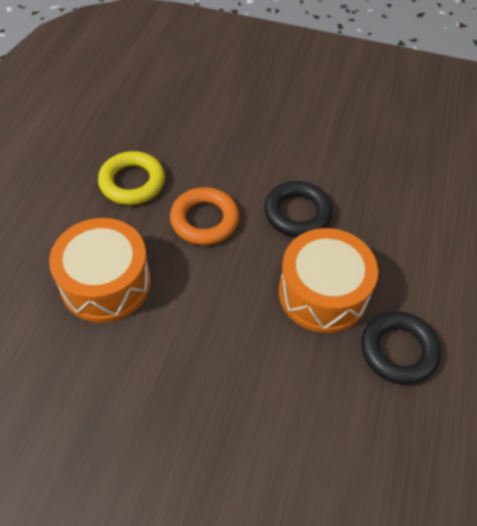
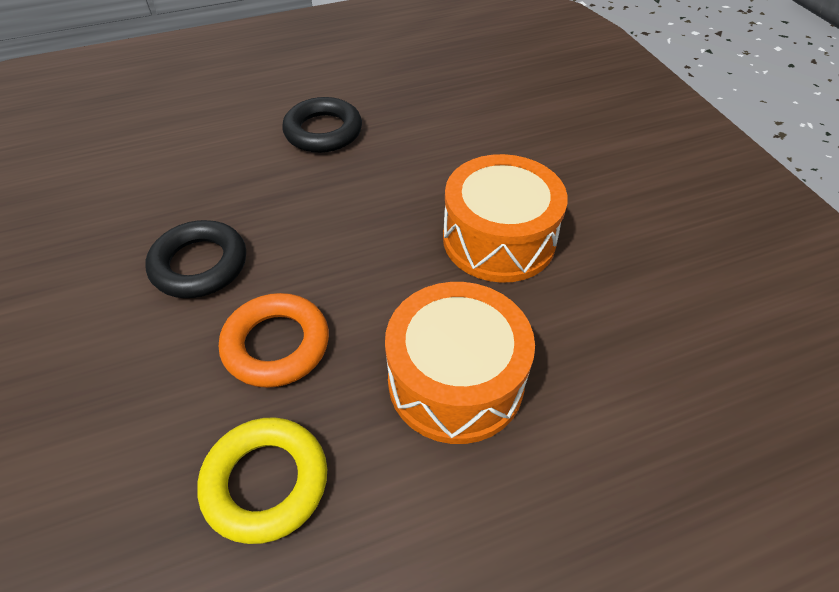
camera: 125 degrees left, 5 degrees down
orange drum [279,228,378,333] -> orange drum moved to [443,154,568,283]

